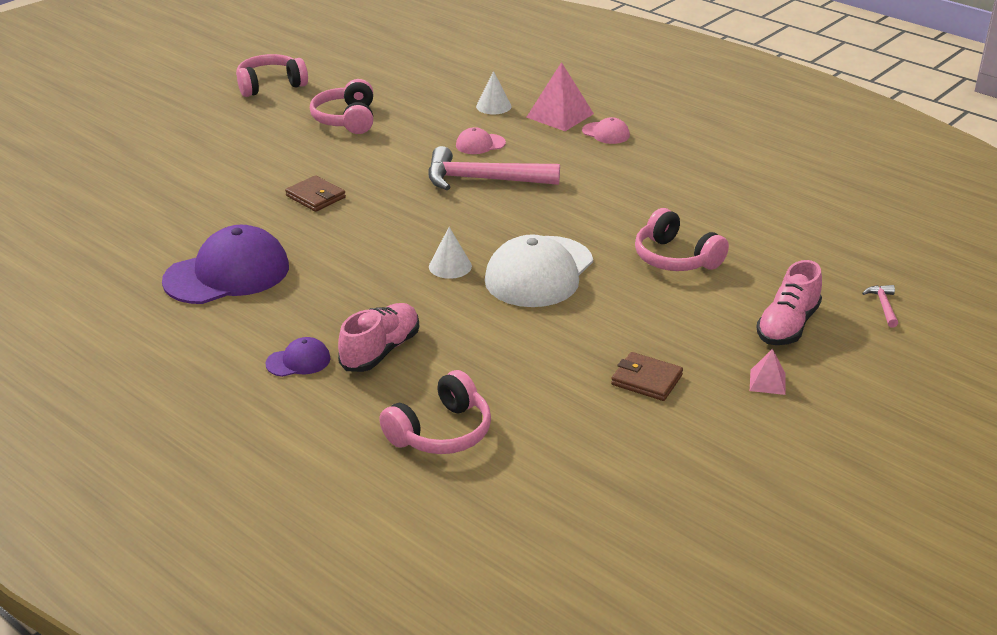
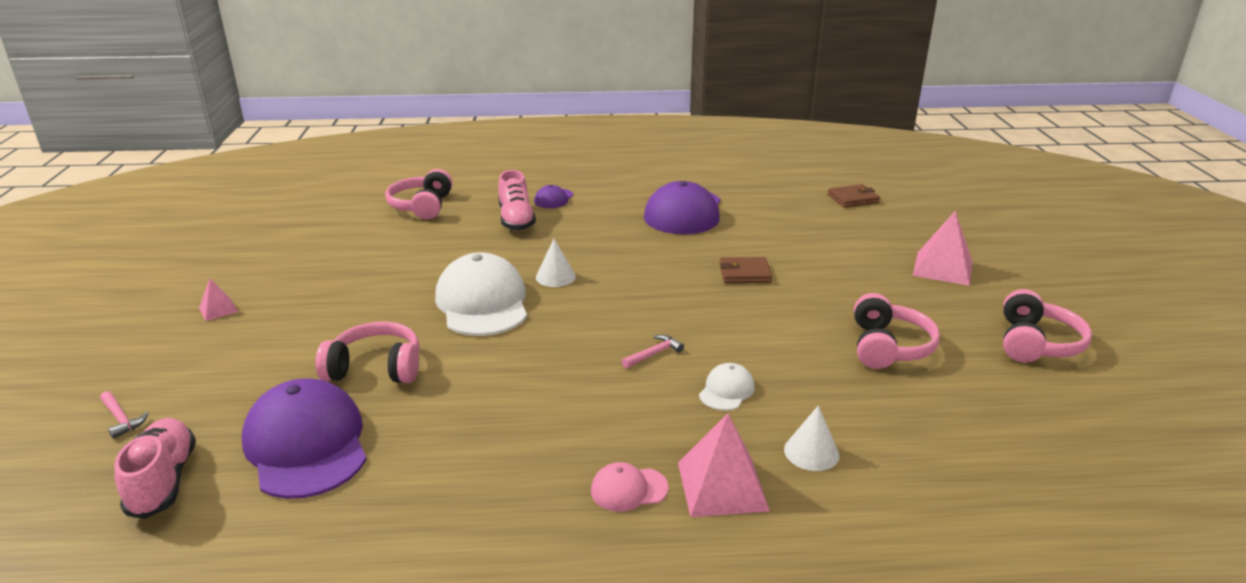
camera: 135 degrees right, 5 degrees down
pink headphones [310,79,373,134] -> pink headphones turned 60 degrees clockwise [854,293,940,369]
pink hammer [428,146,560,190] -> pink hammer [622,335,684,368], size x0.42
pink cap [456,127,506,154] -> white cap [699,363,755,411]
brown wallet [611,352,683,401] -> brown wallet moved to [828,184,880,208]
pink shoe [756,260,822,345] -> pink shoe moved to [114,418,196,519]
none -> purple cap [242,379,367,499]
none -> pink pyramid [913,211,972,286]

